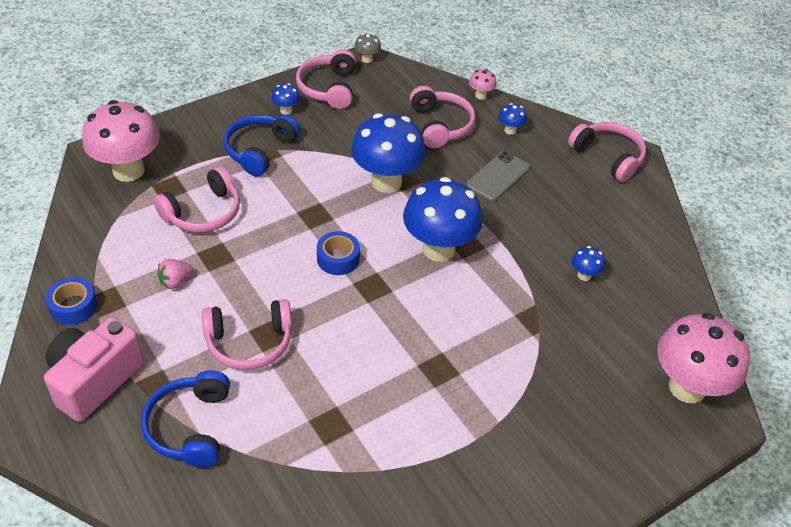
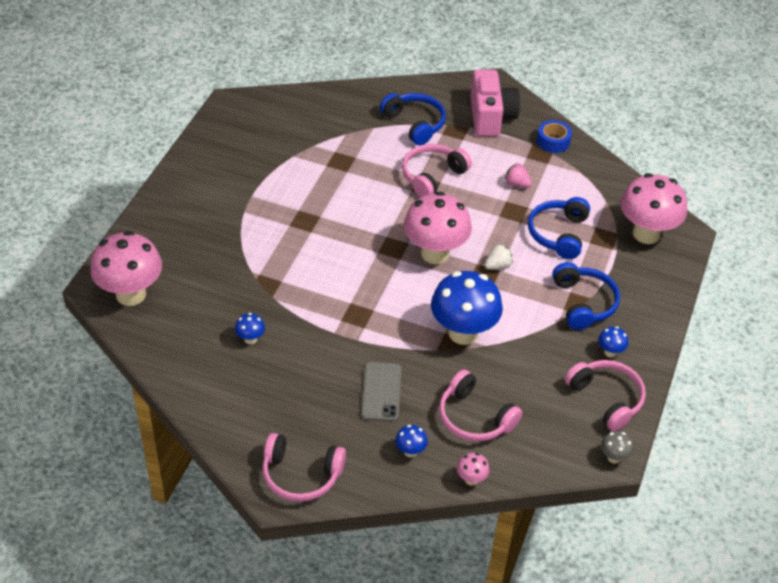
camera: 145 degrees right, 0 degrees up
pink headphones [154,167,240,233] -> blue headphones [528,197,590,259]
pink strawberry [157,259,193,289] -> pink strawberry turned 75 degrees counterclockwise [505,163,532,188]
blue tape [317,231,360,275] -> pink mushroom [404,191,472,264]
blue mushroom [403,177,483,262] -> none
none -> white strawberry [485,244,513,270]

